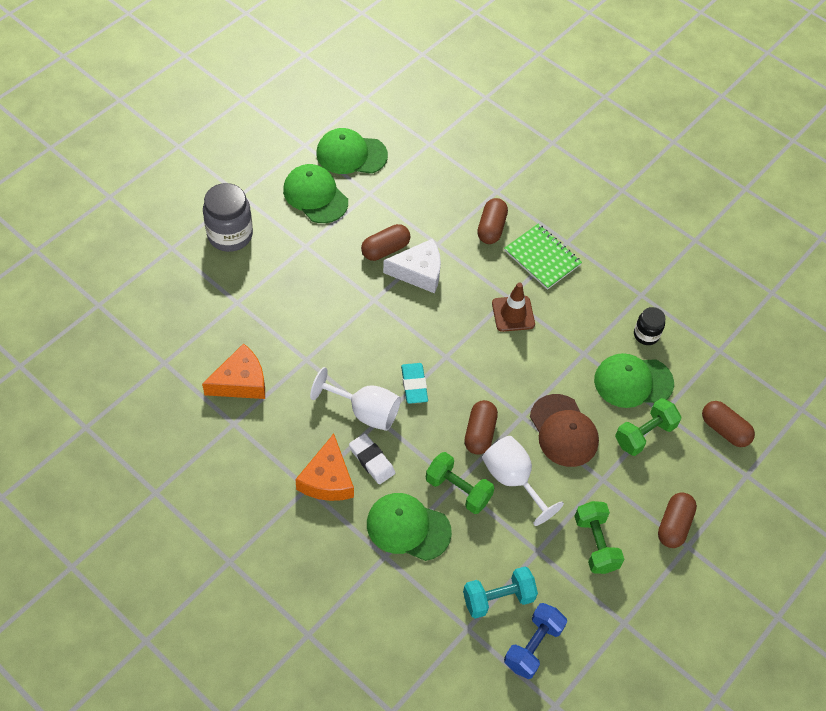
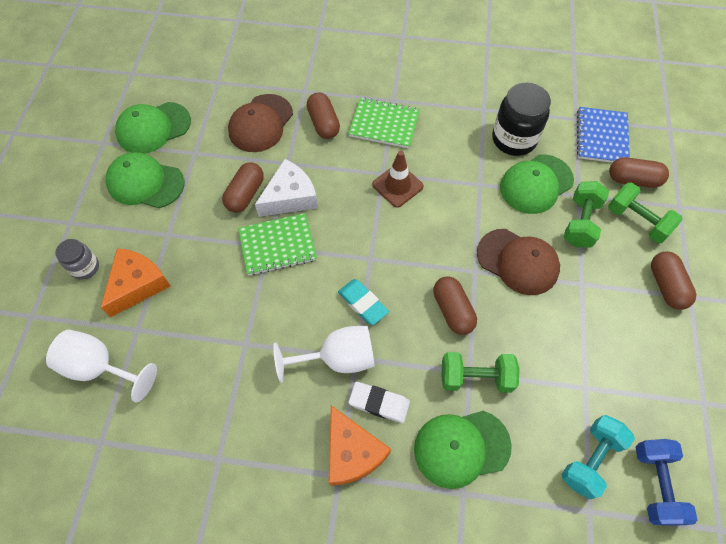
camera: 30 degrees left, 5 degrees up
orange cheese [202,343,265,399] -> orange cheese moved to [100,248,170,317]
grey jar [203,183,253,252] -> grey jar [55,239,99,280], size x0.56
white goblet [482,436,564,526] -> white goblet moved to [46,330,157,402]
green dumbbell [575,501,624,574] -> green dumbbell moved to [608,182,683,243]
black jar [634,307,666,345] -> black jar [492,83,551,156], size x1.77
none -> brown cap [228,94,293,152]
none -> green notebook [238,213,317,276]
none -> blue notebook [577,107,630,163]

